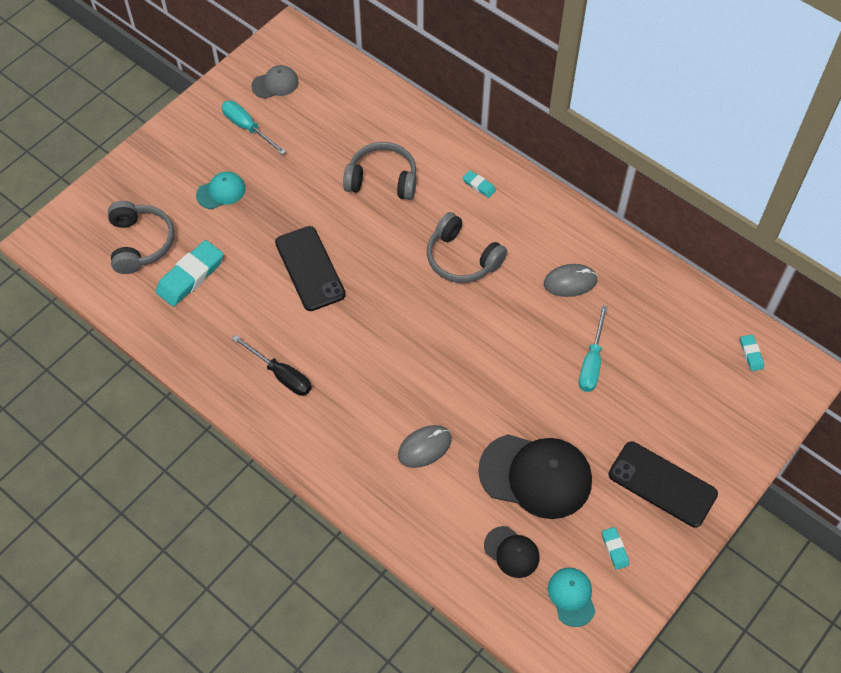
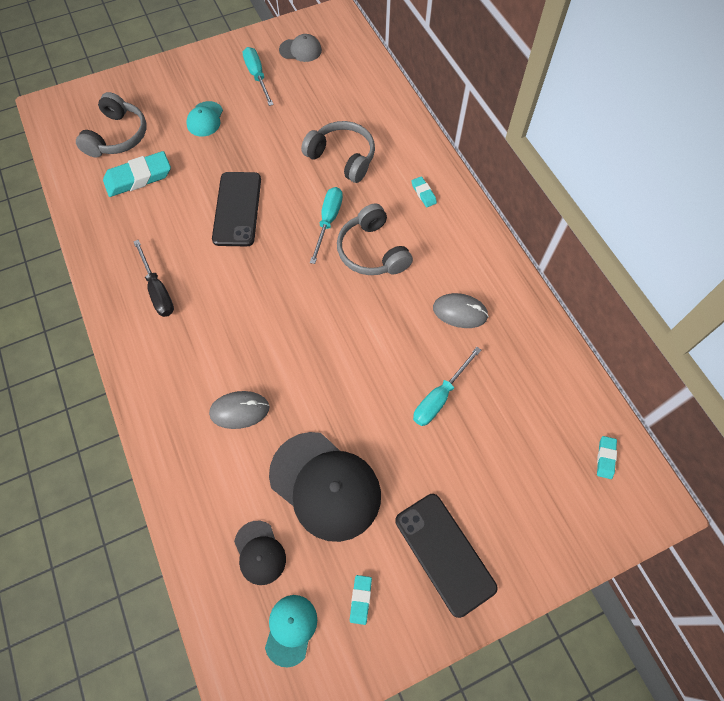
camera: 25 degrees right, 5 degrees up
turquoise cap [196,172,245,209] -> turquoise cap turned 105 degrees clockwise [186,101,223,137]
none -> turquoise screwdriver [310,187,343,264]

